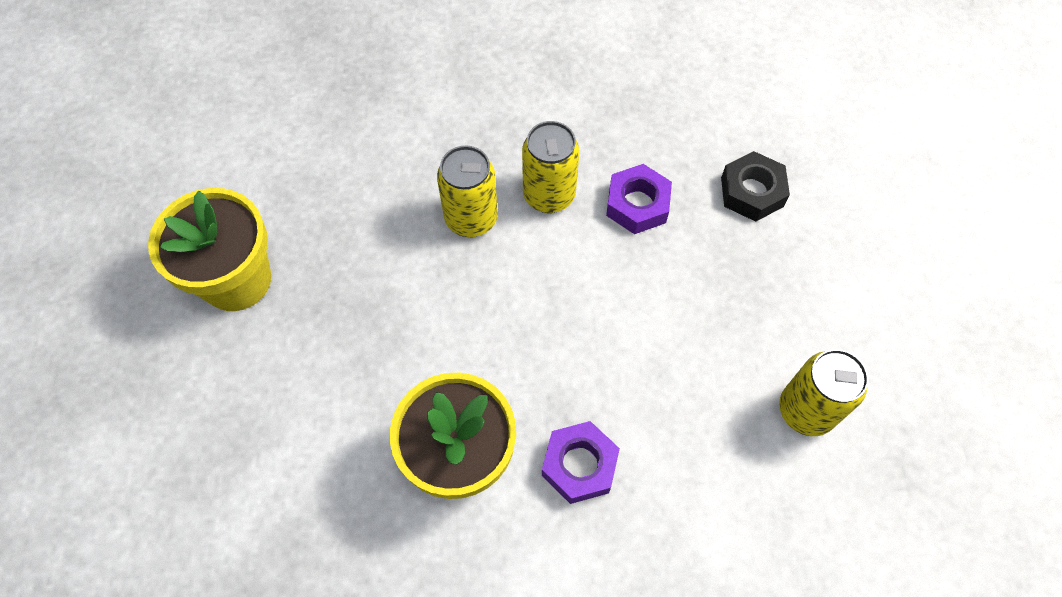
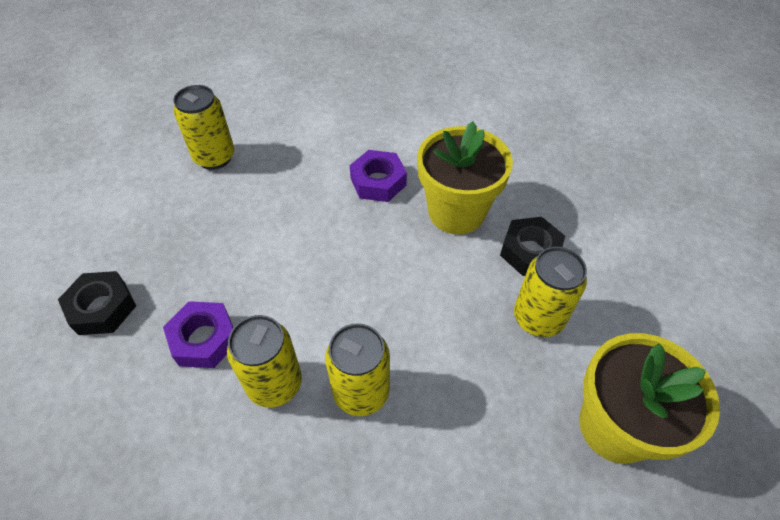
camera: 155 degrees left, 10 degrees down
none -> black nut [500,217,565,276]
none -> yellow can [514,247,587,337]

